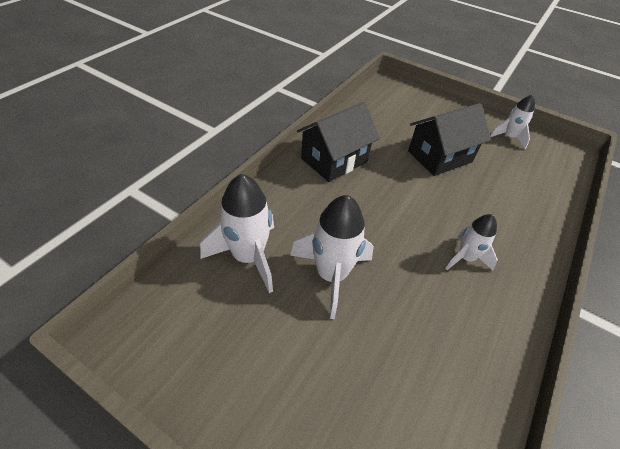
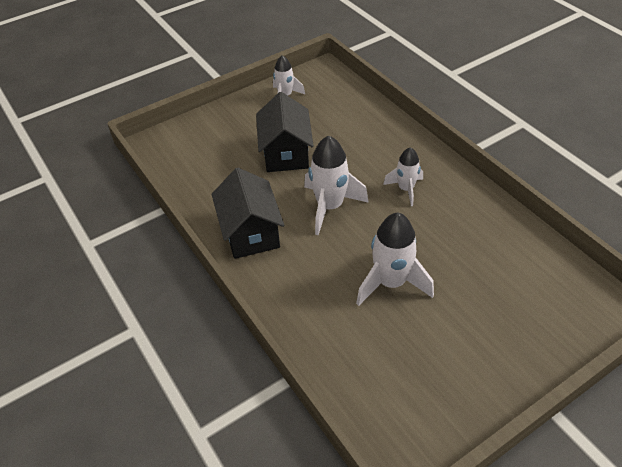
camera: 60 degrees left, 0 degrees up
white rocket [200,174,274,293] -> white rocket moved to [304,135,369,235]

